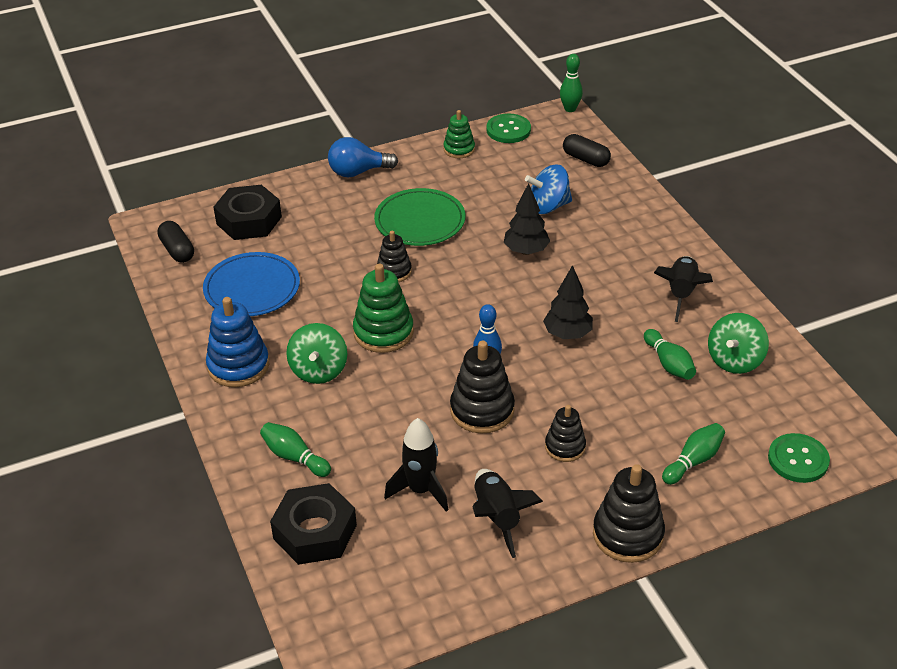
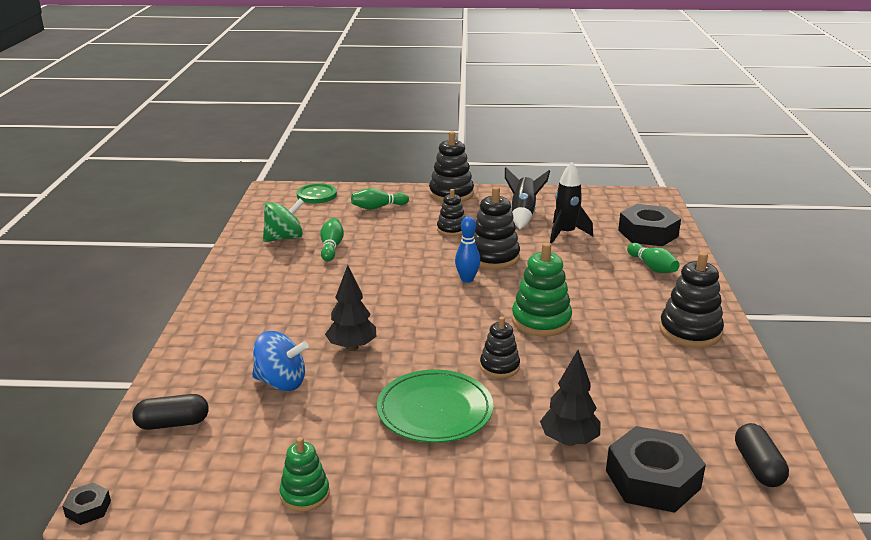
camera: 155 degrees left, 15 degrees down
blue plate [203,252,300,316] -> none
blue stacking toy [206,297,269,387] -> black stacking toy [659,252,724,348]
green spinning top [286,323,347,384] -> none
blue light bulb [328,137,398,177] -> none
green button [486,113,531,143] -> none
black tree [543,265,593,339] -> black tree moved to [540,350,601,446]
green bowling pin [560,54,583,112] -> black nut [62,483,111,525]
black capsule [563,134,611,167] -> black capsule turned 75 degrees counterclockwise [132,394,209,430]
black rocket [654,256,713,322] -> none

